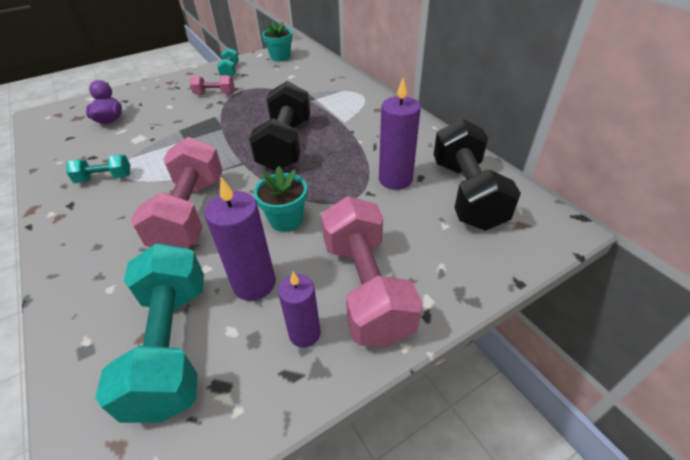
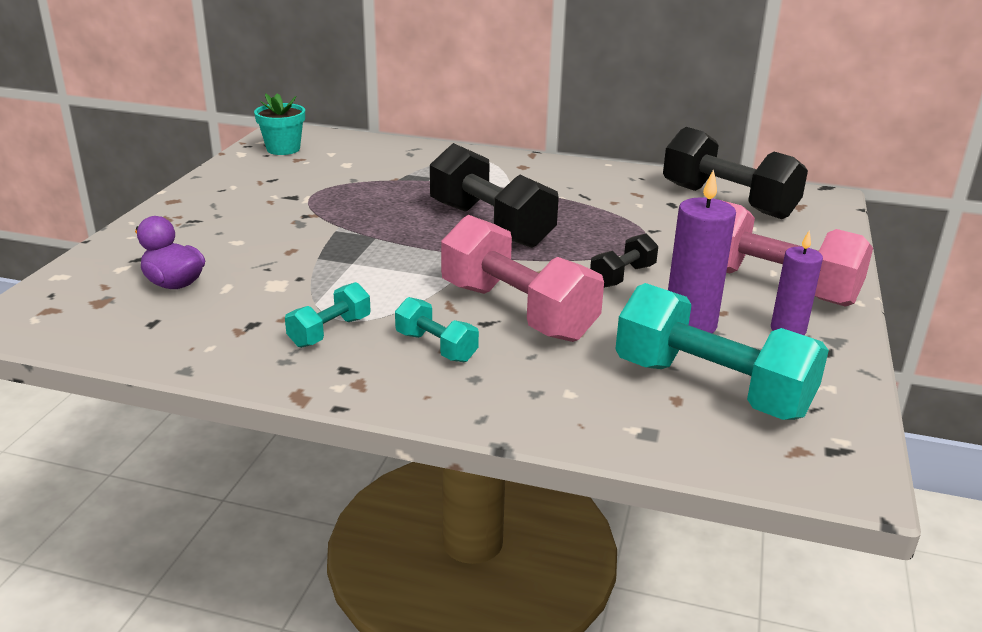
camera: 45 degrees left, 15 degrees down
pink dumbbell [190,76,234,94] -> none
turquoise dumbbell [217,48,239,76] -> turquoise dumbbell moved to [395,297,479,362]
turquoise flower pot [254,166,307,232] -> black dumbbell [590,233,658,288]
purple candle [379,78,421,190] -> none

